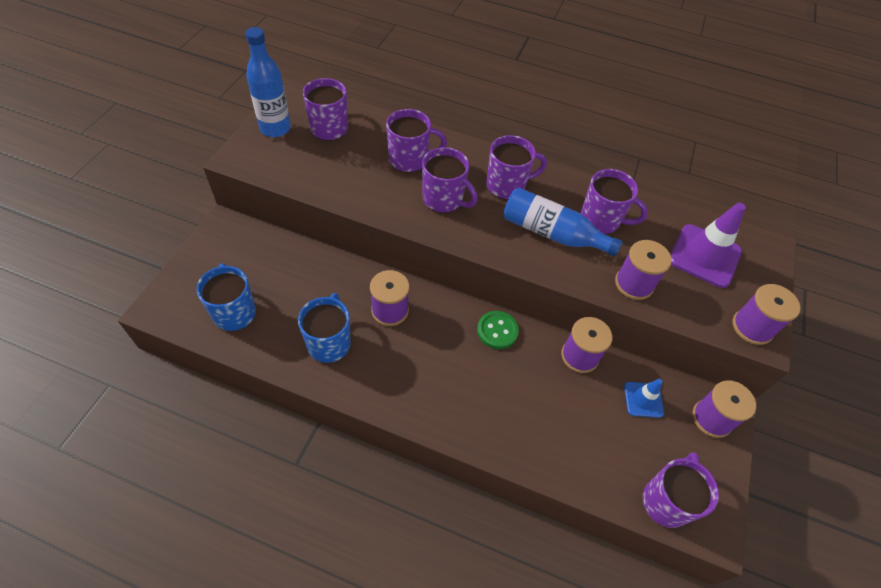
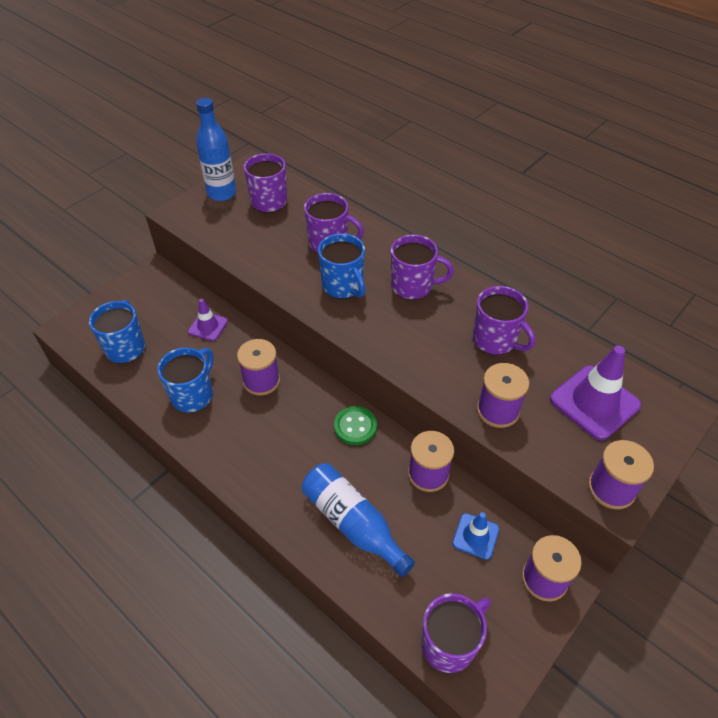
camera: 25 degrees right, 5 degrees down
purple mug [422,147,478,213] -> blue mug [318,233,365,299]
blue bottle [503,188,622,257] -> blue bottle moved to [302,463,415,577]
none -> purple traffic cone [188,299,228,341]

